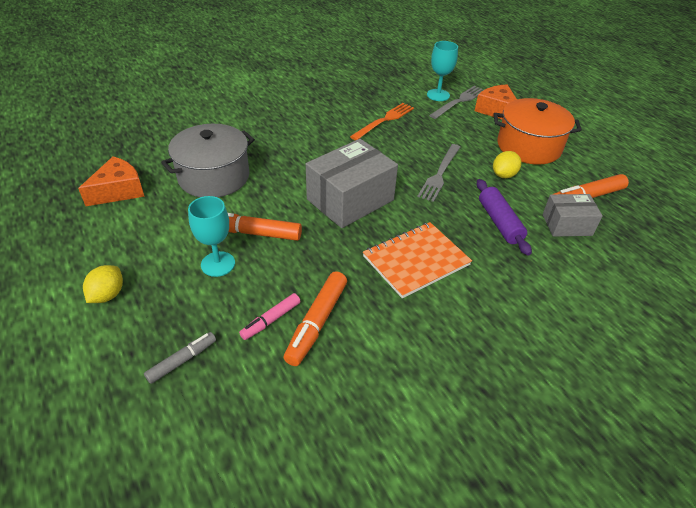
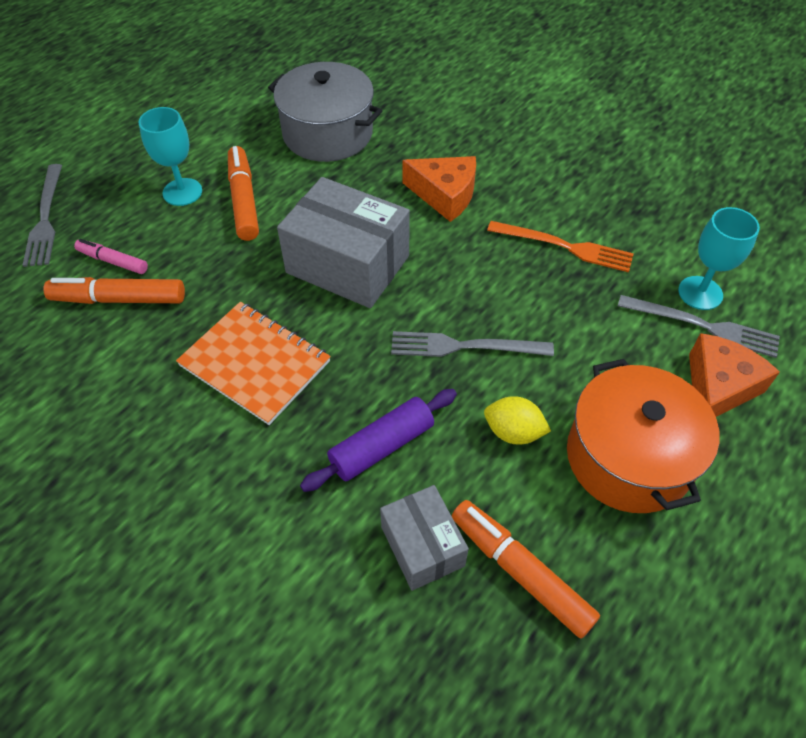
camera: 70 degrees right, 10 degrees up
orange cheese [78,157,145,206] -> orange cheese moved to [403,156,476,222]
yellow lemon [83,265,123,303] -> none
grey marker [144,332,216,384] -> grey fork [23,164,62,267]

